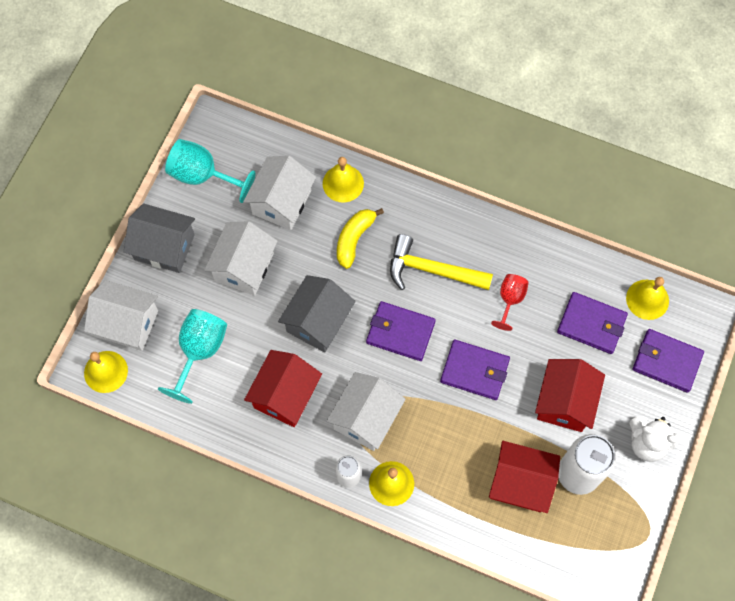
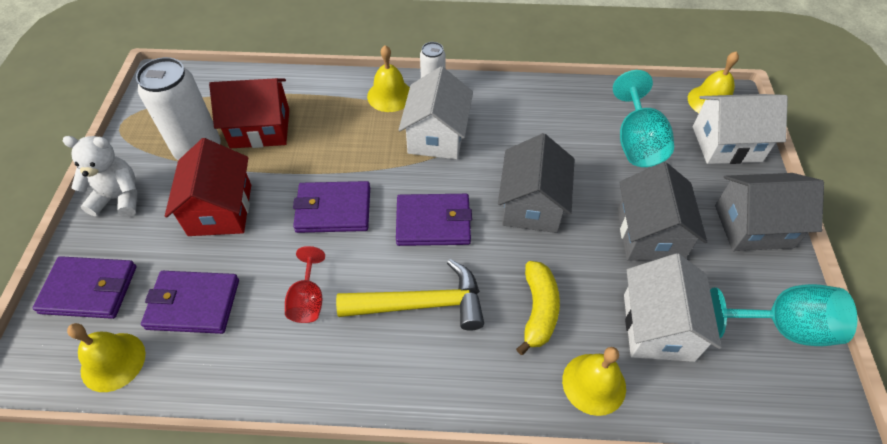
camera: 160 degrees right, 15 degrees down
white house [204,221,278,296] -> grey house [618,162,707,261]
red house [244,350,322,427] -> none

